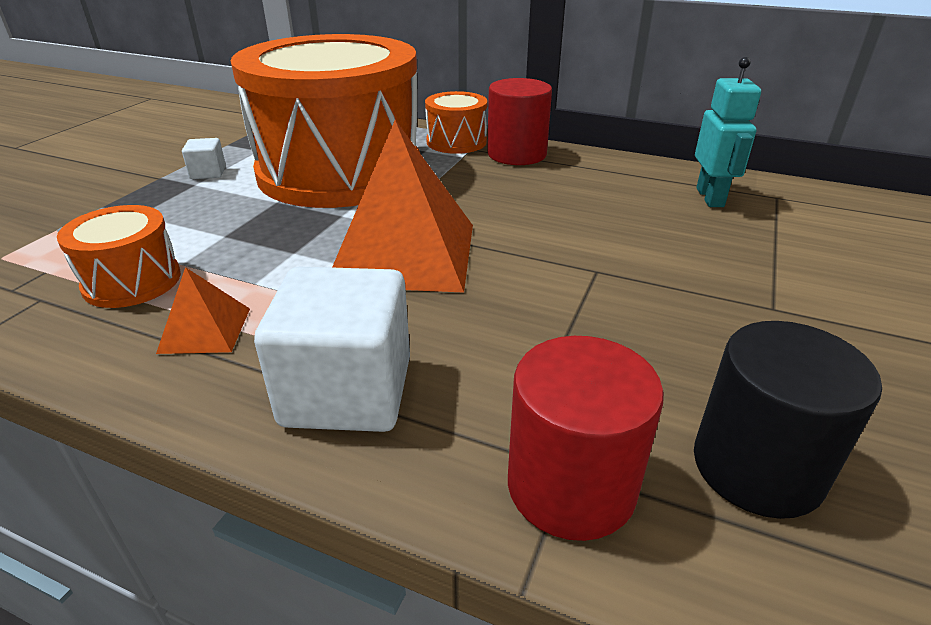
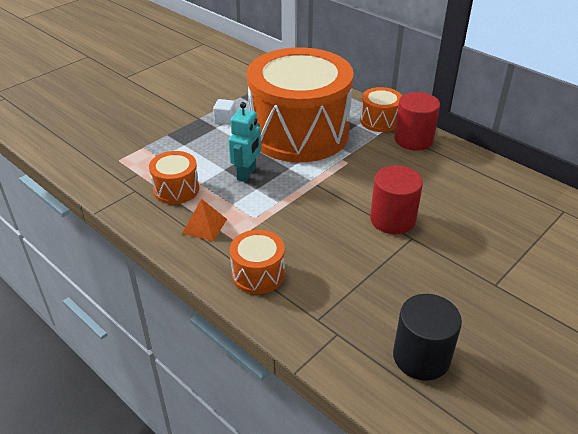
camera: 20 degrees right, 5 degrees up
white cube [254,267,410,432] -> orange drum [230,230,285,294]
orange pyramid [332,120,473,293] -> none
red cylinder [508,336,664,541] -> red cylinder moved to [370,166,423,234]
turquoise robot [695,57,761,207] -> turquoise robot moved to [228,102,261,182]

